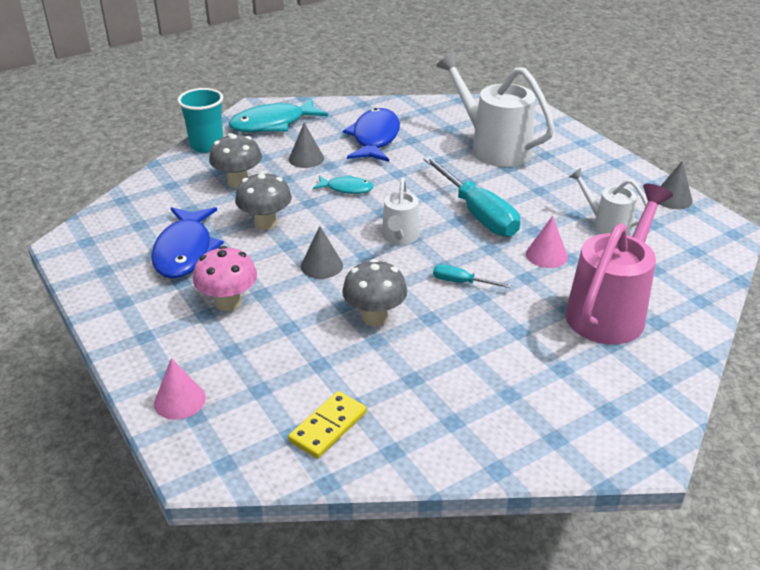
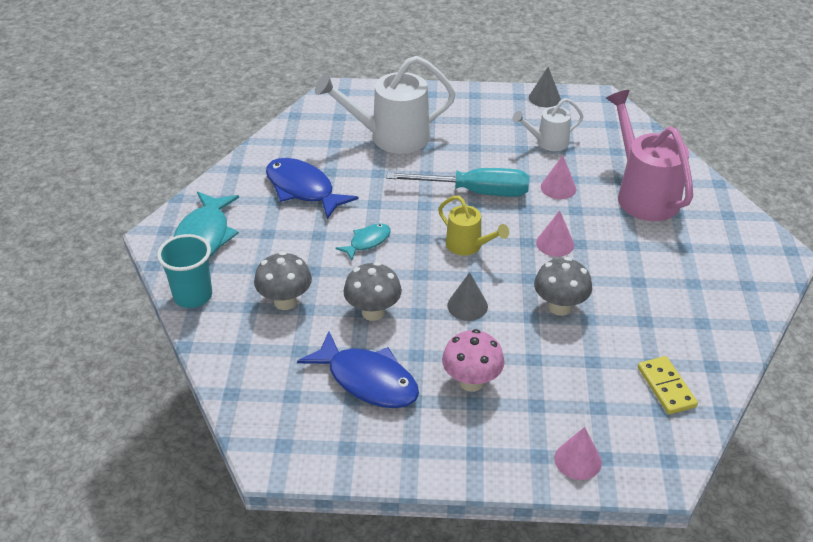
camera: 55 degrees left, 5 degrees up
grey cone [289,123,324,168] -> none
white watering can [382,177,420,245] -> yellow watering can [438,196,509,256]
turquoise screwdriver [433,264,512,288] -> pink cone [536,210,574,257]

